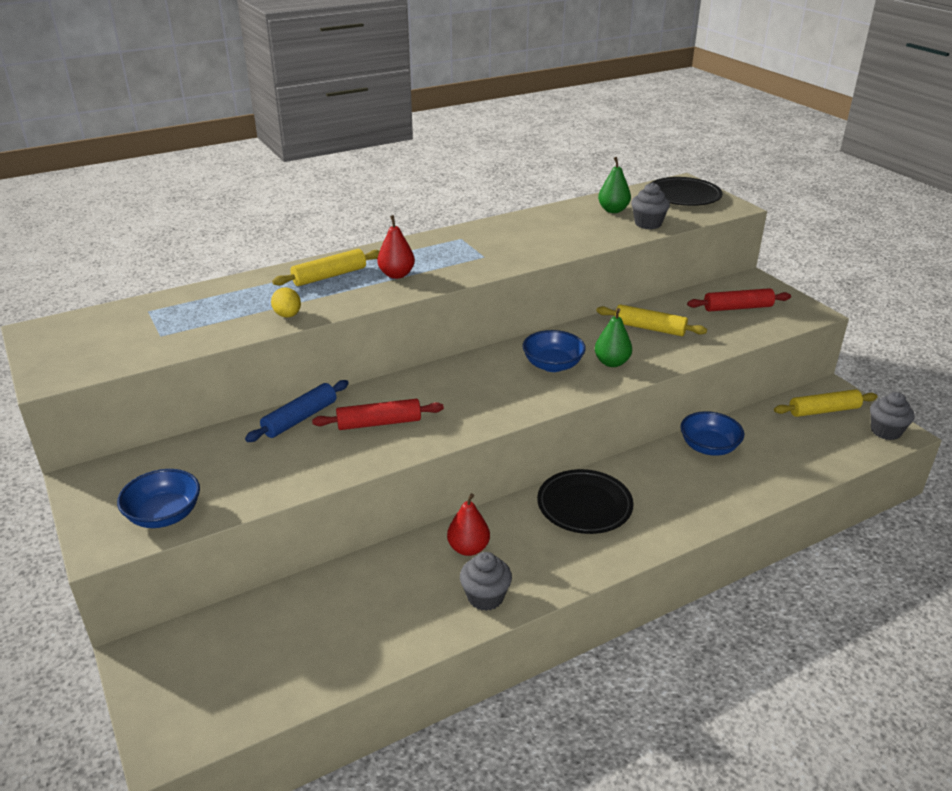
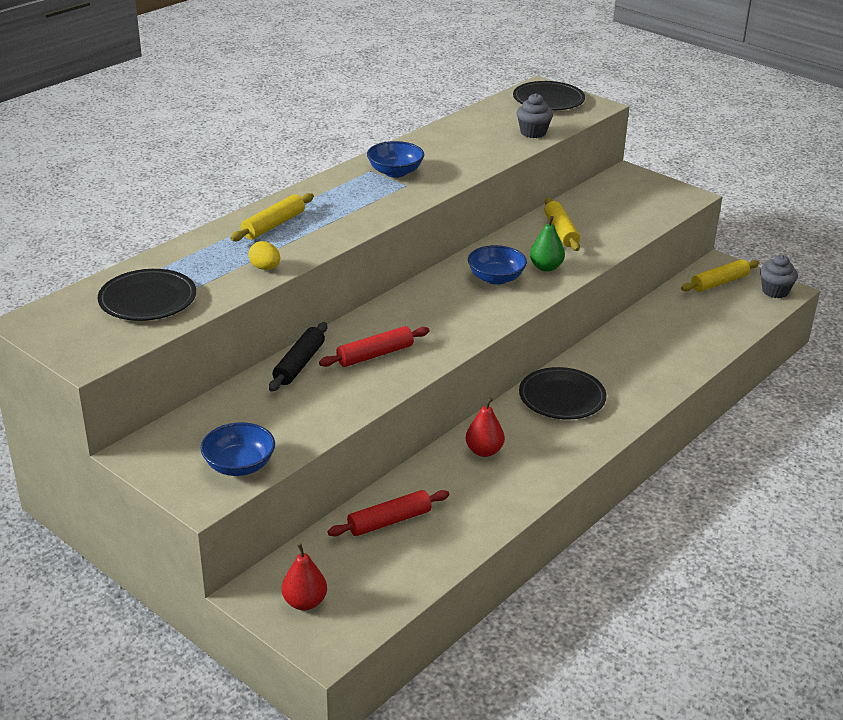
camera: 20 degrees left, 0 degrees up
blue rolling pin [245,380,349,442] -> black rolling pin [269,322,327,392]
red pear [377,215,415,279] -> red pear moved to [282,543,327,611]
grey cupcake [460,552,512,611] -> none
yellow rolling pin [596,304,707,336] -> yellow rolling pin turned 75 degrees clockwise [544,198,580,251]
green pear [598,157,631,213] -> none
blue bowl [680,411,744,456] -> blue bowl moved to [367,141,424,178]
red rolling pin [687,288,791,312] -> red rolling pin moved to [328,490,449,536]
none -> black plate [98,269,196,321]

